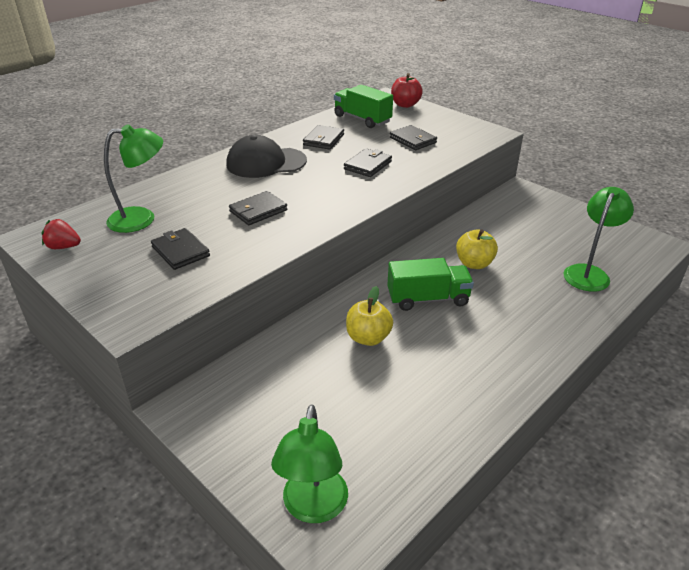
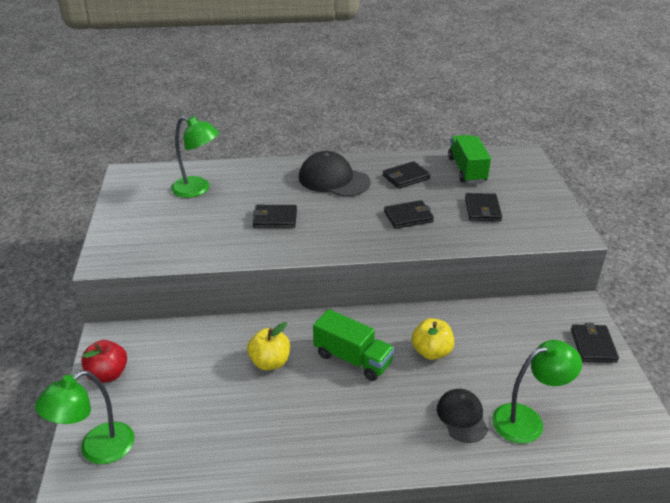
camera: 40 degrees right, 0 degrees up
red strawberry [42,219,81,249] -> none
black wallet [151,228,210,270] -> black wallet moved to [571,323,619,363]
red apple [391,73,423,108] -> red apple moved to [81,340,127,383]
none -> black cap [437,389,488,443]

